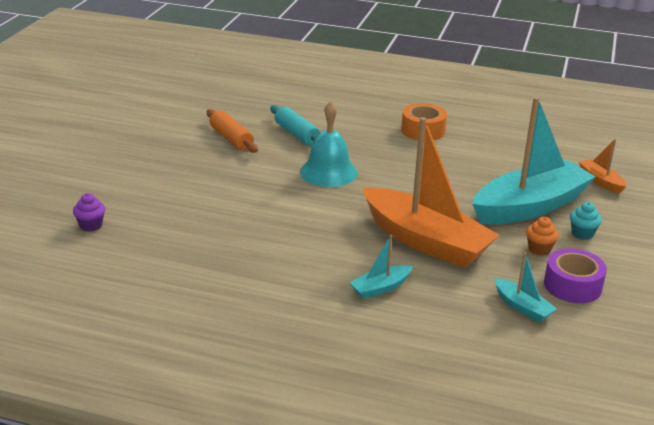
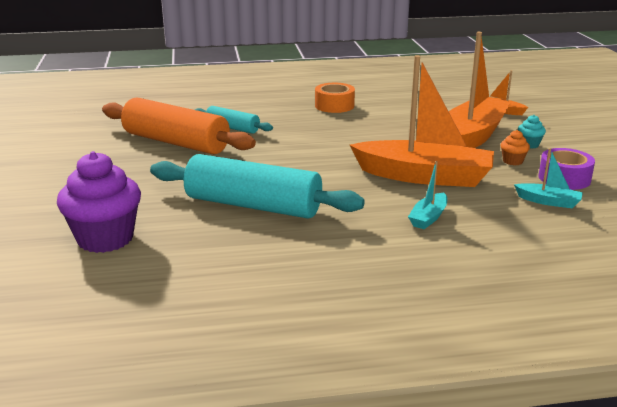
camera: 25 degrees left, 5 degrees down
purple cupcake [73,193,105,232] -> purple cupcake [57,151,141,253], size x2.27
orange rolling pin [207,109,258,153] -> orange rolling pin [102,97,256,154], size x1.91
turquoise bell [300,101,358,187] -> none
turquoise boat [472,97,596,224] -> orange boat [449,32,511,148]
none -> turquoise rolling pin [150,154,365,219]

